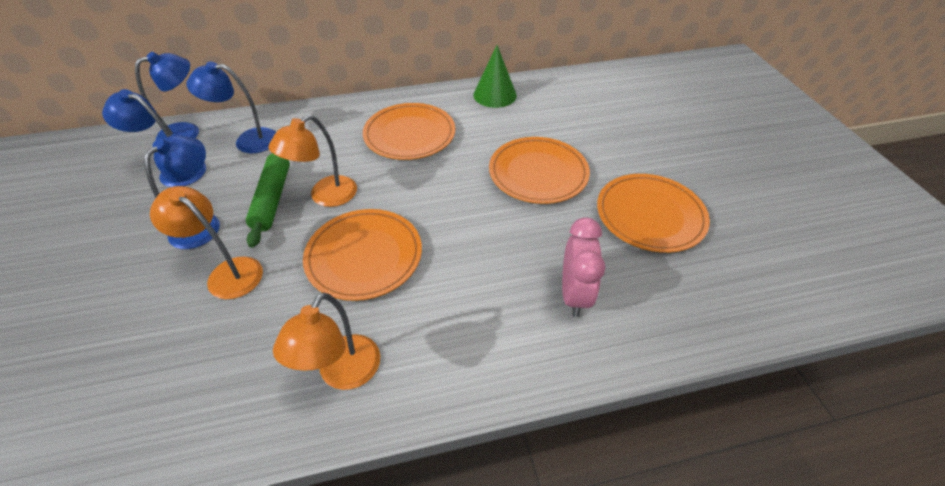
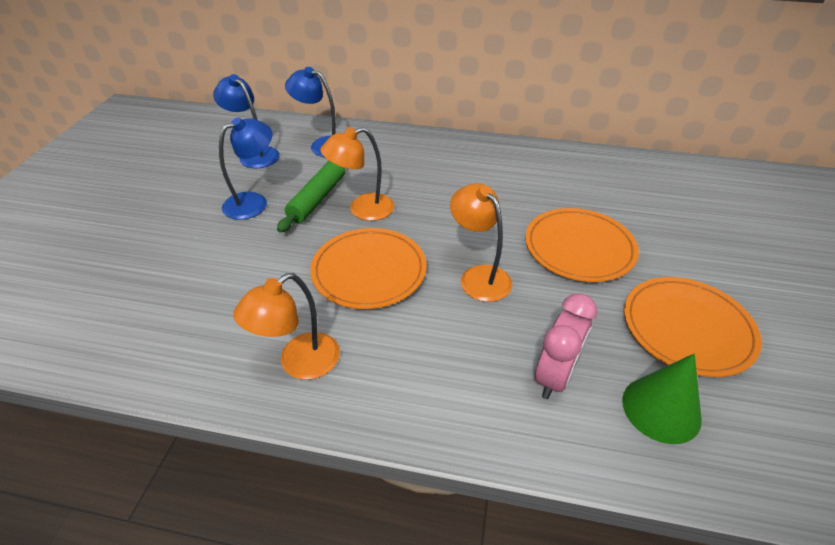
camera: 25 degrees right, 5 degrees down
blue lamp [135,52,199,139] -> none
orange lamp [150,186,263,299] -> orange lamp moved to [450,183,512,302]
orange plate [363,103,455,160] -> none
green cone [473,45,517,108] -> green cone moved to [622,354,702,444]

